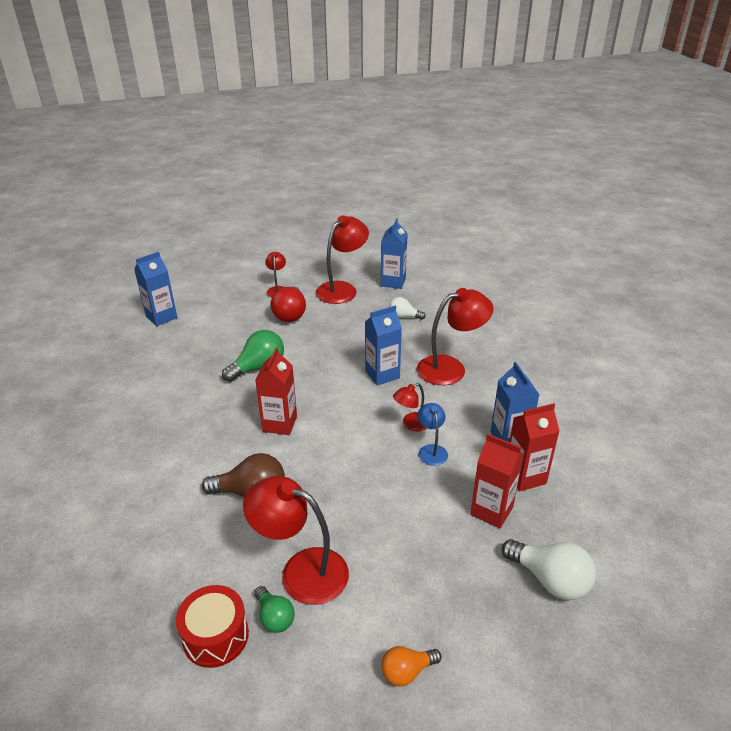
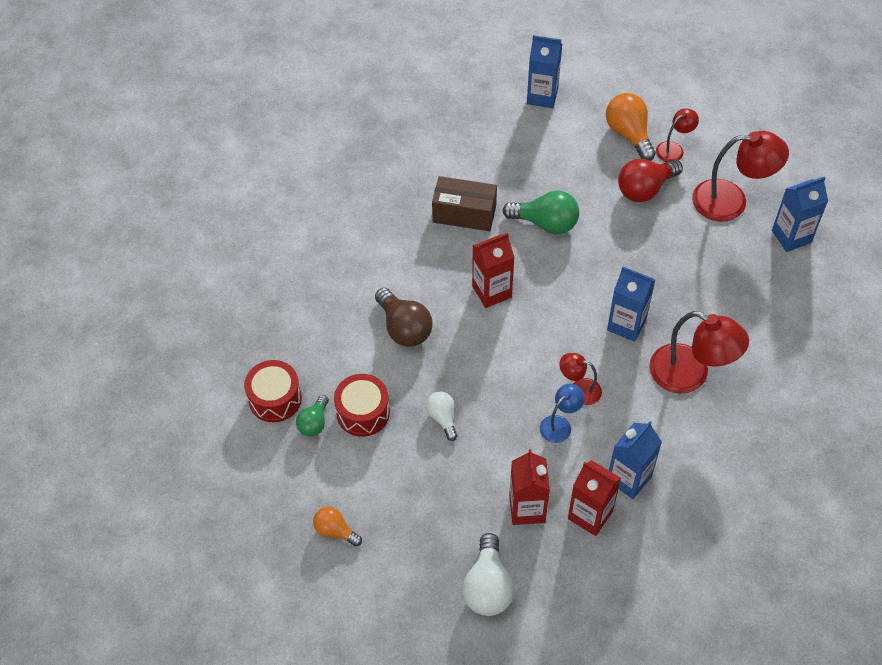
camera: 55 degrees right, 20 degrees up
red lamp [243,476,349,605] -> red drum [334,374,390,437]
white light bulb [389,297,425,320] -> white light bulb moved to [426,392,457,441]
none -> brown box [432,176,497,231]
none -> orange light bulb [606,93,656,161]

